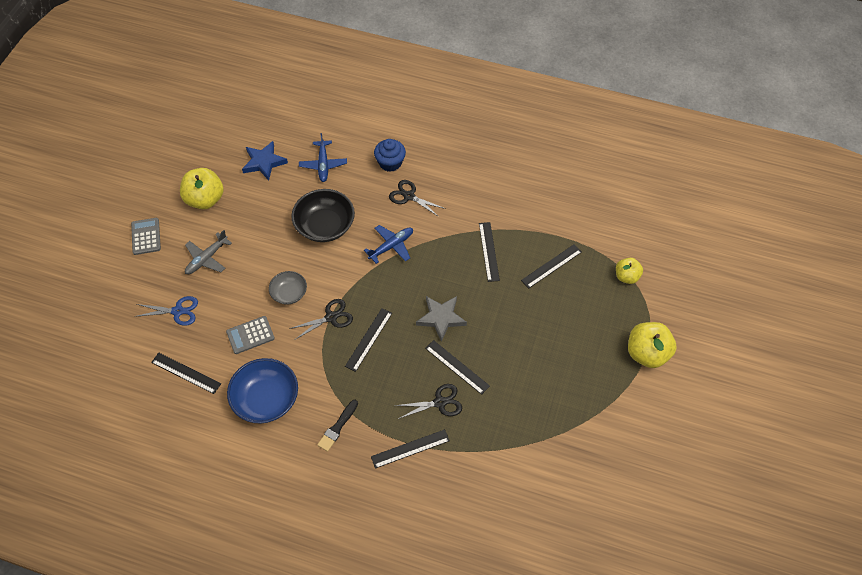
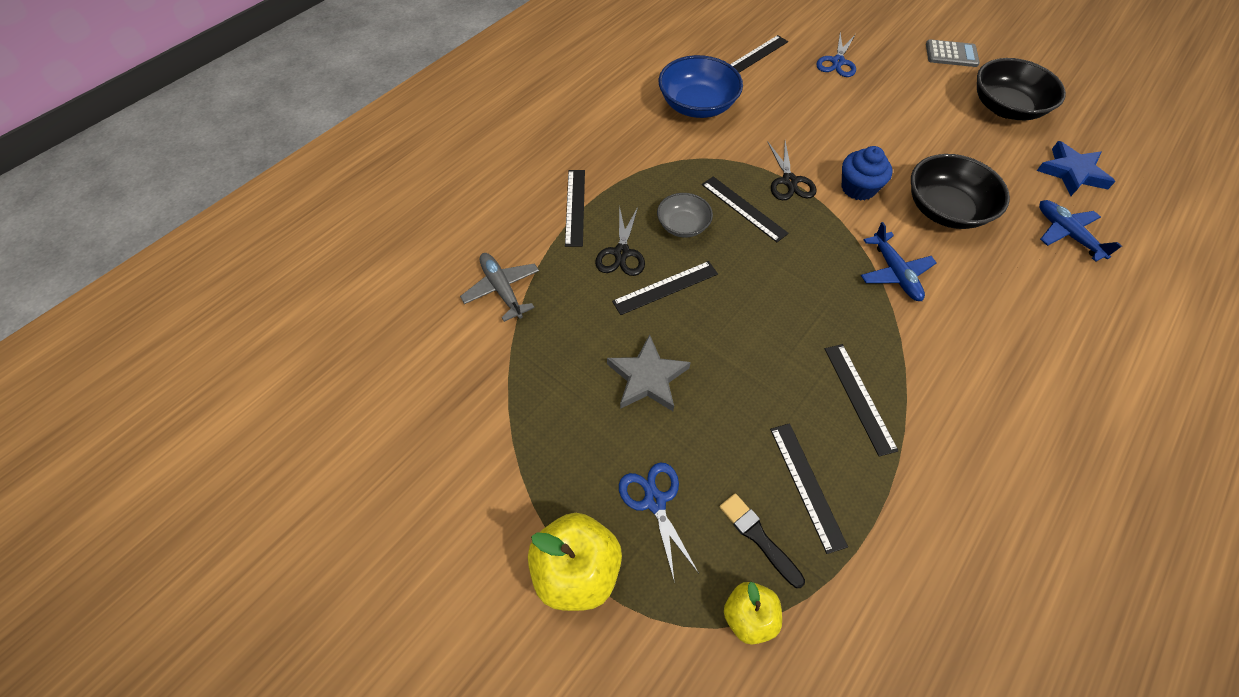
camera: 110 degrees right, 0 degrees up
yellow apple [180,168,224,209] -> black bowl [977,58,1066,120]
grey plane [185,230,232,274] -> grey plane moved to [460,253,539,322]
grey calculator [226,316,275,354] -> none
grey bowl [269,271,307,305] -> grey bowl moved to [657,193,713,238]
blue plane [299,133,347,182] -> blue plane turned 45 degrees clockwise [1039,200,1122,262]
black brush [317,400,358,452] -> black brush moved to [719,493,805,588]
blue cupcake [374,139,406,172] -> blue cupcake moved to [842,146,892,201]
black scissors [389,180,446,217] -> none
grey star [416,296,467,342] -> grey star moved to [607,334,691,411]
black ruler [479,222,500,282] -> black ruler turned 60 degrees clockwise [825,344,899,457]
none -> blue scissors [619,462,698,583]

